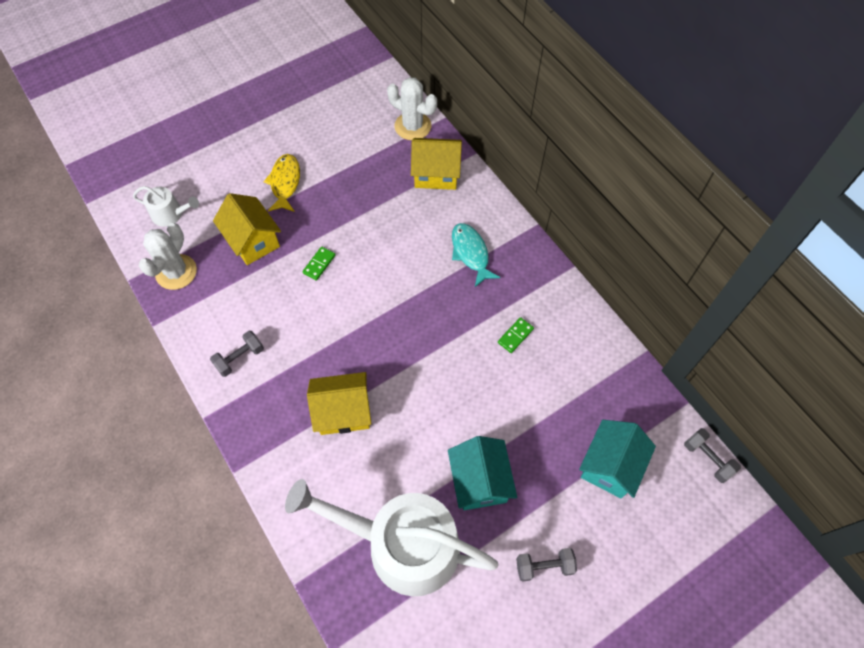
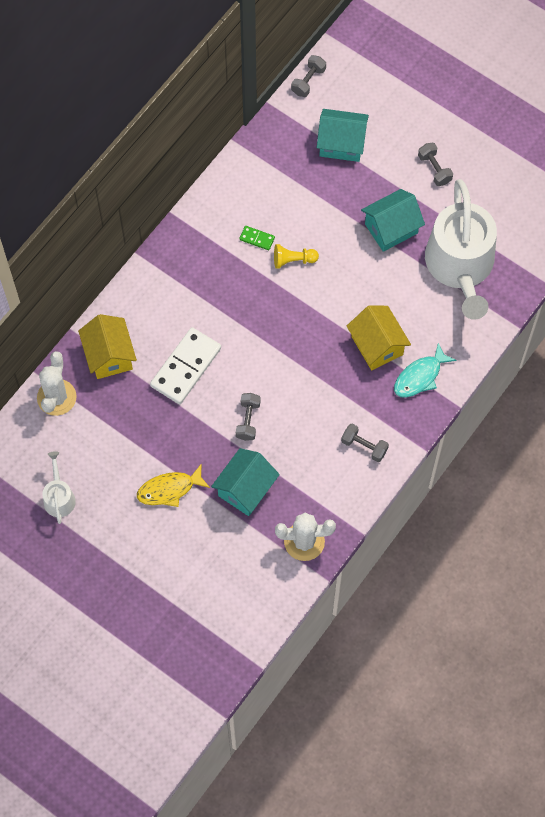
camera: 110 degrees left, 5 degrees up
white watering can [133,186,199,227] -> white watering can moved to [42,451,76,524]
yellow house [213,193,281,265] -> turquoise house [211,448,280,516]
green domino [302,246,335,281] -> grey dumbbell [236,393,261,441]
turquoise fish [452,223,500,287] -> turquoise fish moved to [394,343,456,398]
none -> white domino [150,327,221,404]
none -> yellow pawn [274,244,319,268]

